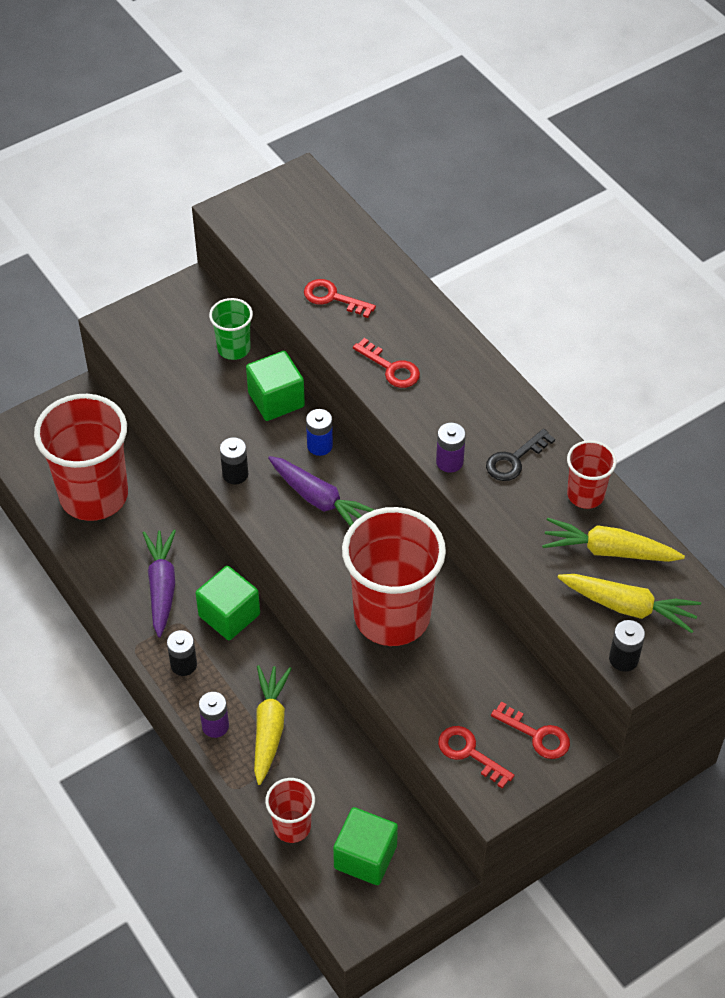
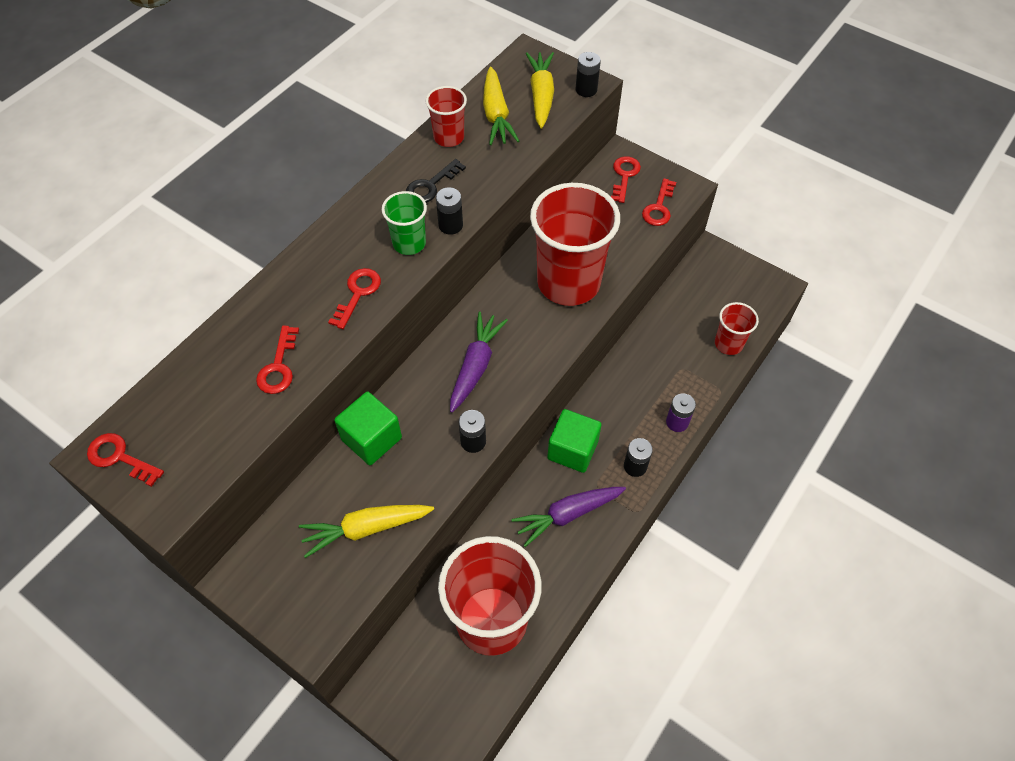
camera: 110 degrees left, 5 degrees up
green cup [209,298,253,360] -> green cup moved to [382,191,427,255]
yellow carrot [254,665,292,785] -> yellow carrot moved to [299,505,434,558]
blue battery [306,409,333,456] -> none
green cube [333,807,398,885] -> none
purple battery [436,423,466,473] -> black battery [436,187,463,235]
black key [486,429,555,481] -> black key turned 105 degrees clockwise [406,159,466,203]
none -> red key [87,433,164,487]

